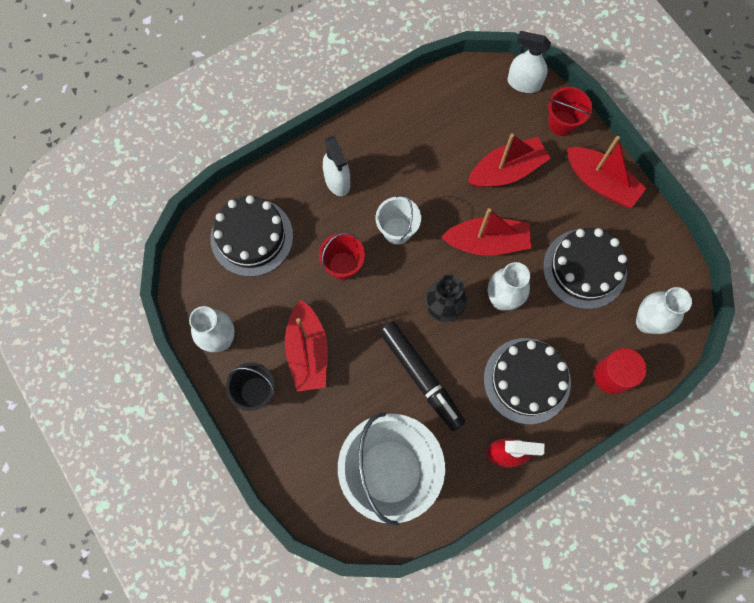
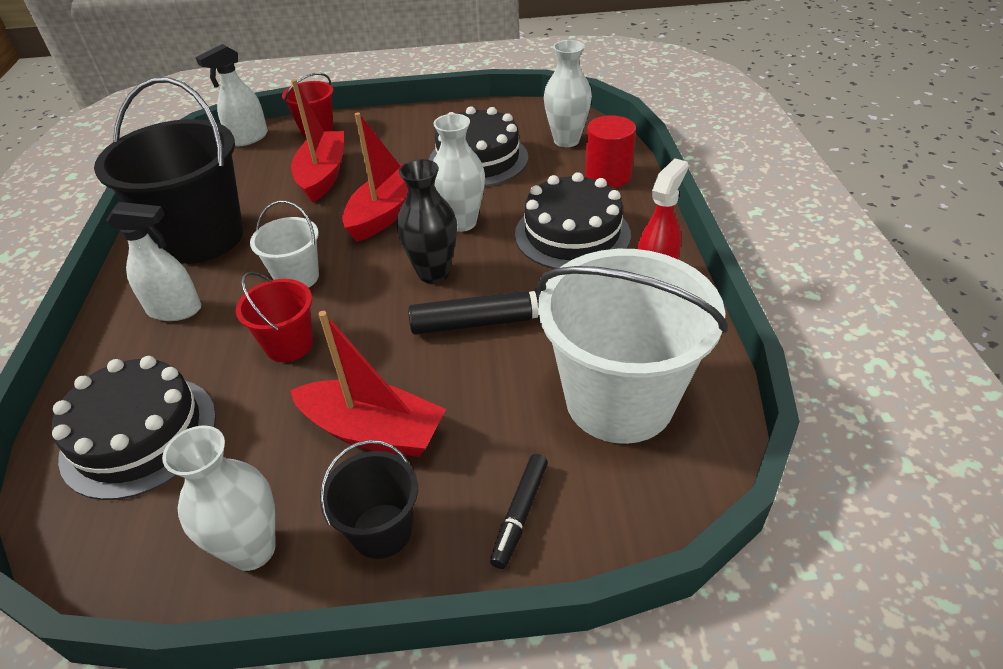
camera: 60 degrees left, 30 degrees down
red boat [567,136,646,208] -> none
none -> black bucket [94,77,243,264]
none -> black marker [490,454,548,569]

